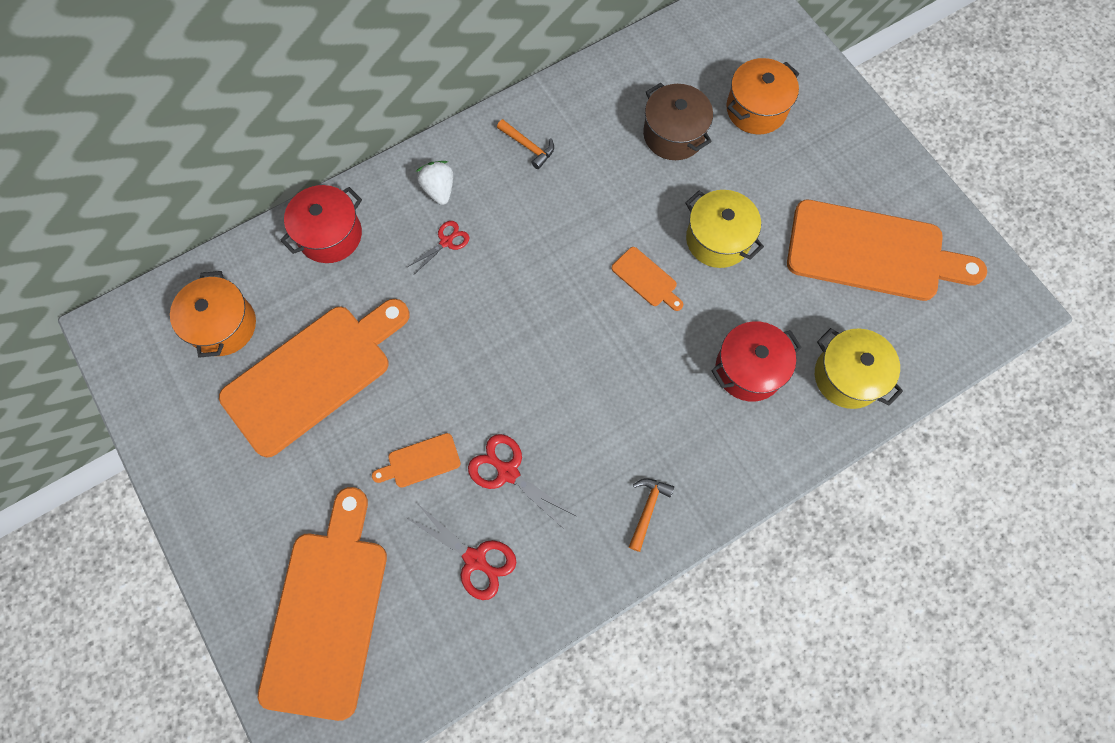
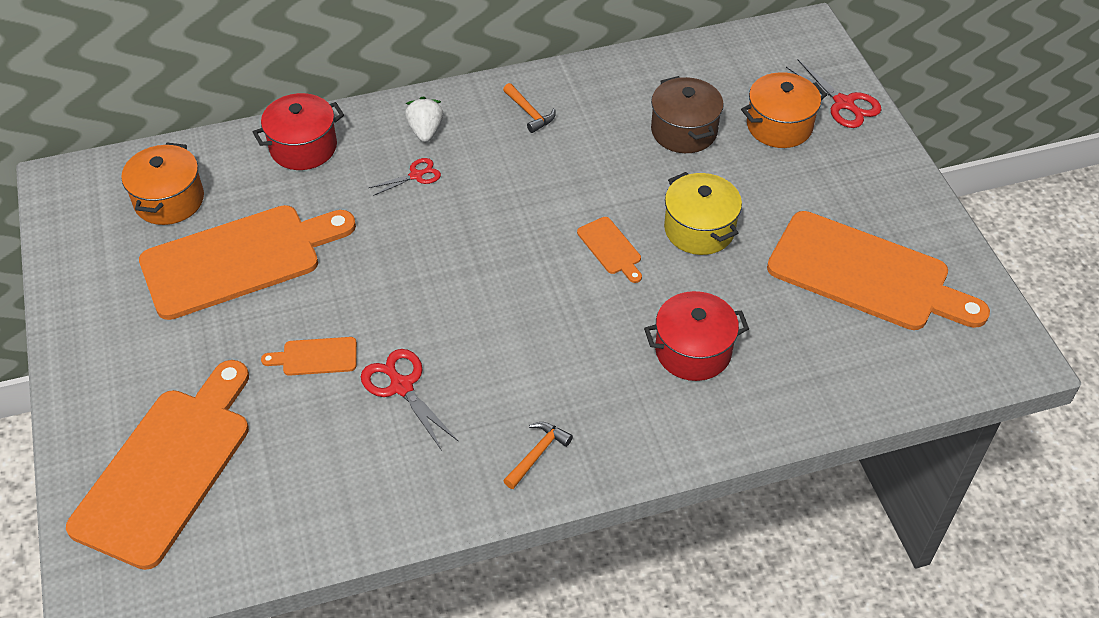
camera: 15 degrees right, 20 degrees down
red scissors [405,503,516,600] -> red scissors moved to [786,59,881,128]
yellow pot [815,328,903,409] -> none

